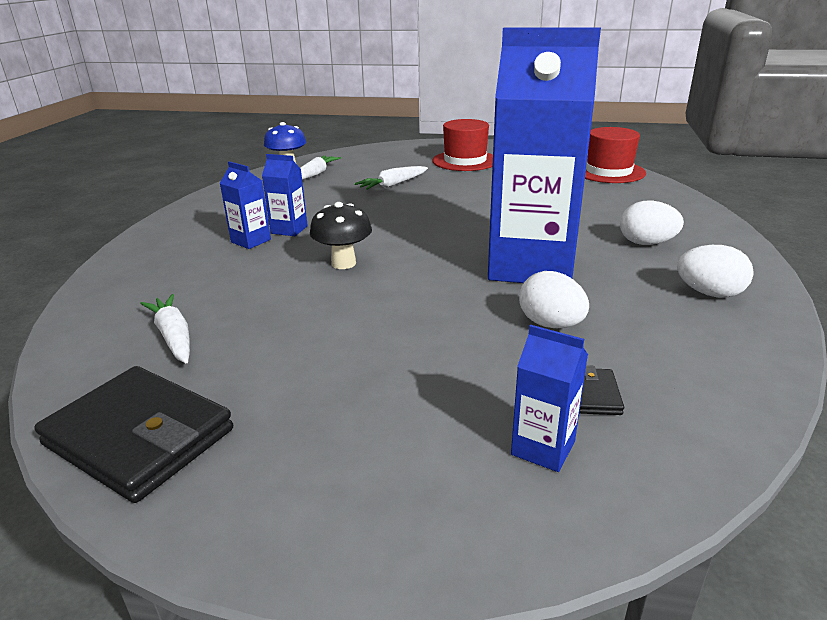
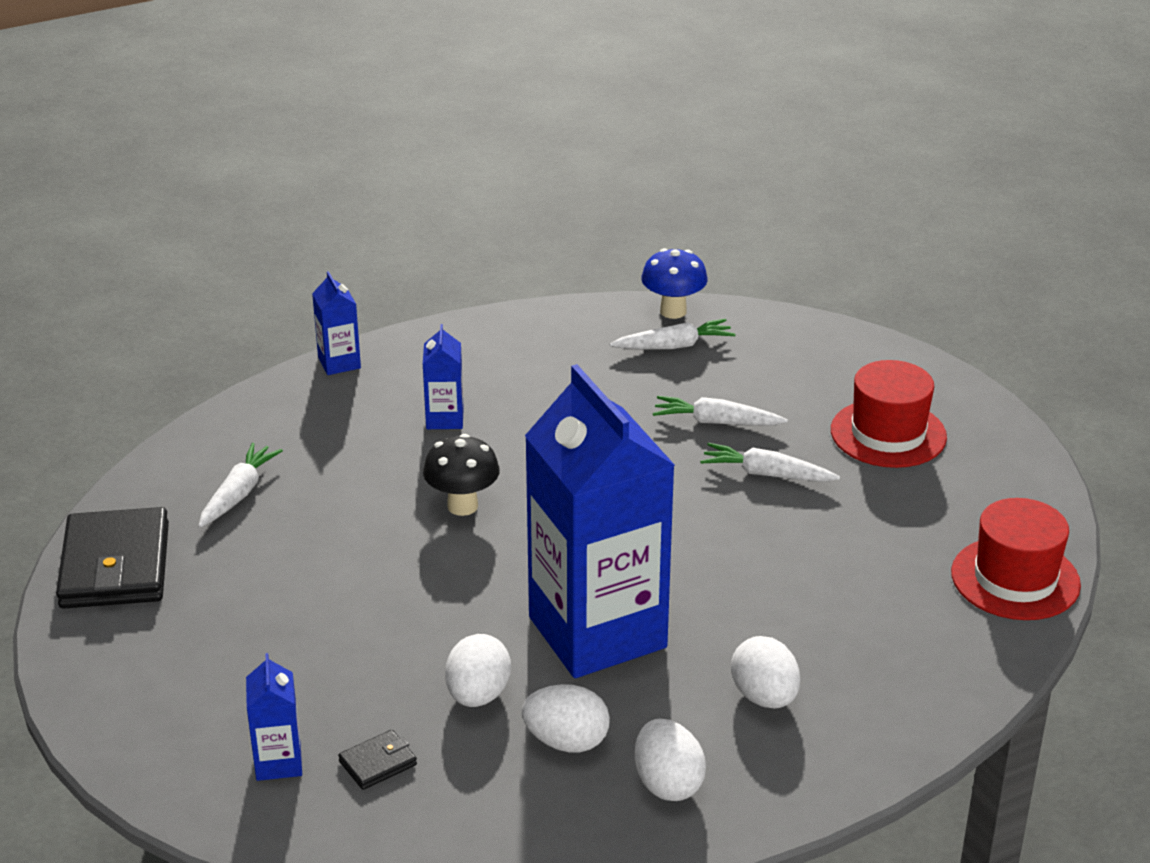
camera: 50 degrees right, 5 degrees up
blue carton [262,154,308,236] -> blue carton moved to [312,271,361,375]
none -> white egg [522,684,610,752]
none -> white carrot [700,443,840,482]

